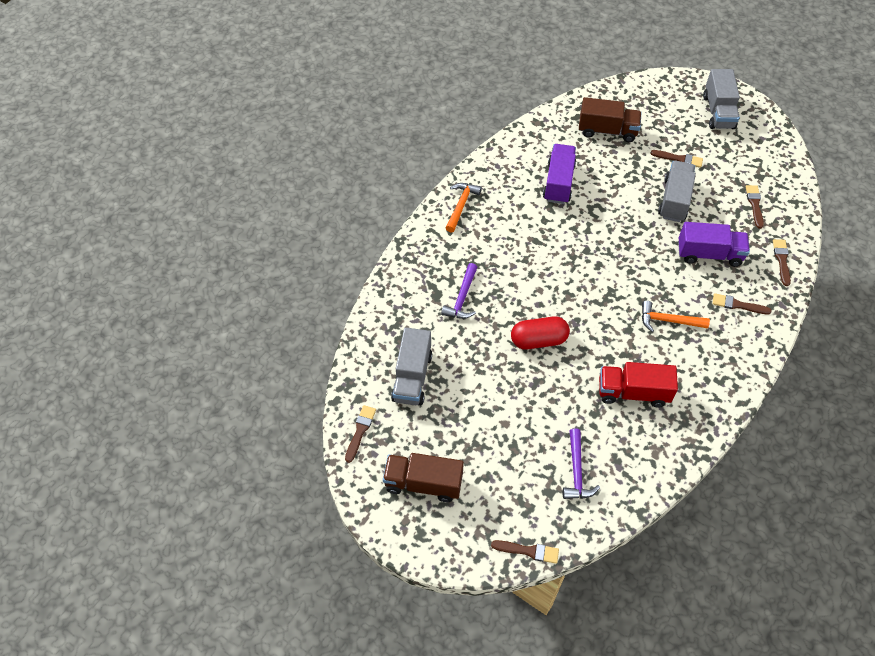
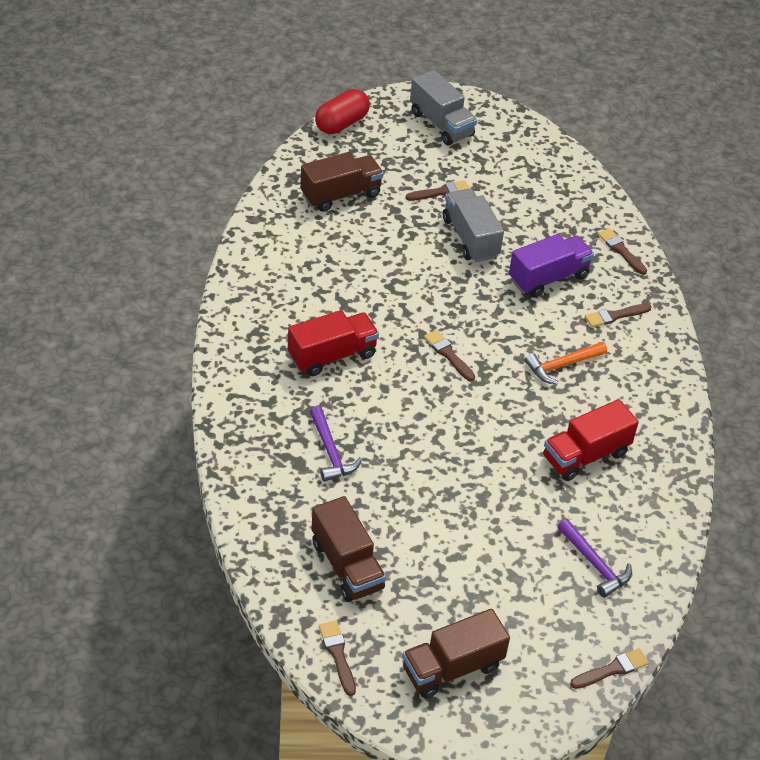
camera: 40 degrees left, 10 degrees down
grey truck [391,327,432,406] -> brown truck [311,496,386,602]
orange hammer [446,183,482,232] -> none
red capsule [511,316,570,350] -> red capsule moved to [315,89,370,134]
purple truck [543,144,576,204] -> none
brown brush [746,185,764,229] -> brown brush moved to [424,330,475,382]
none -> red truck [288,310,379,376]

